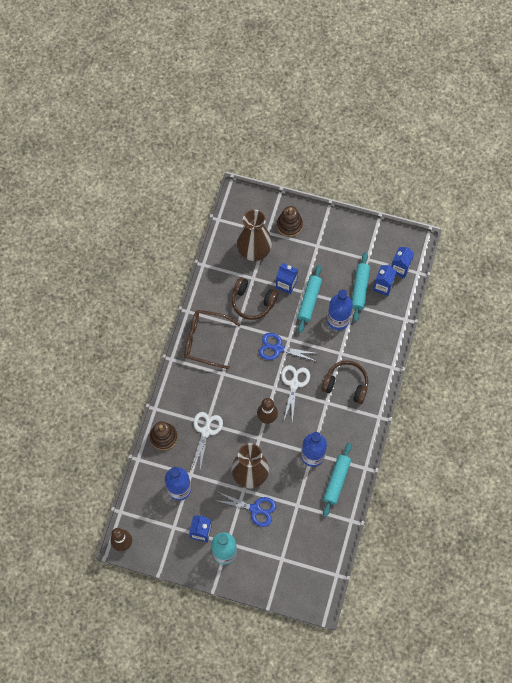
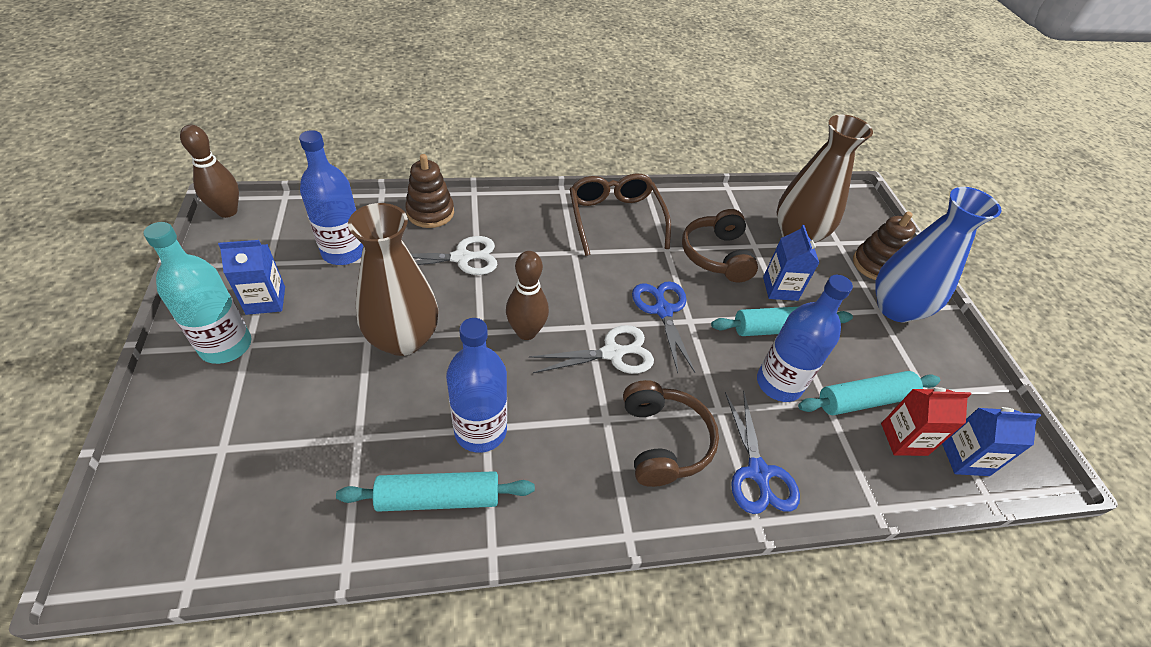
camera: 60 degrees right, 20 degrees down
blue scissors [215,492,276,527] -> blue scissors moved to [725,391,800,514]
blue carton [373,264,397,296] -> red carton [881,387,971,456]
none -> blue vase [875,187,1001,322]

